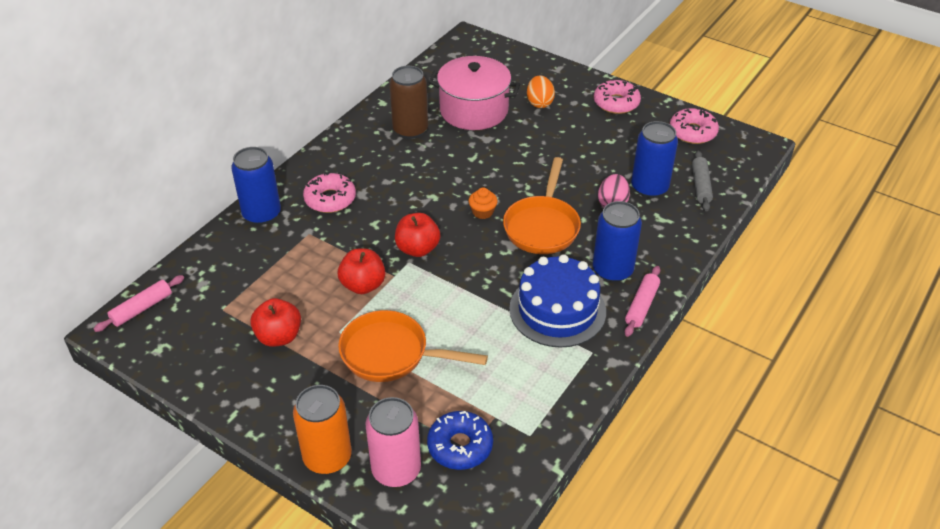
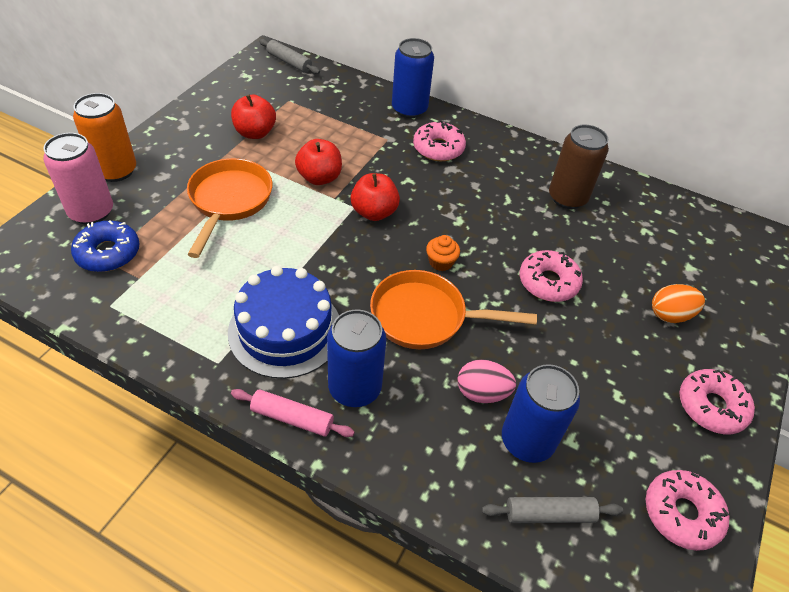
camera: 80 degrees right, 5 degrees up
pink rolling pin [94,275,184,332] -> grey rolling pin [259,39,320,74]
pink pot [428,56,520,130] -> none
none -> pink donut [519,250,583,302]

